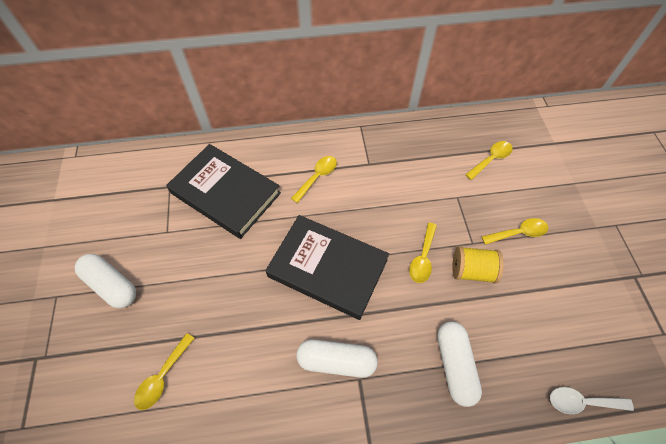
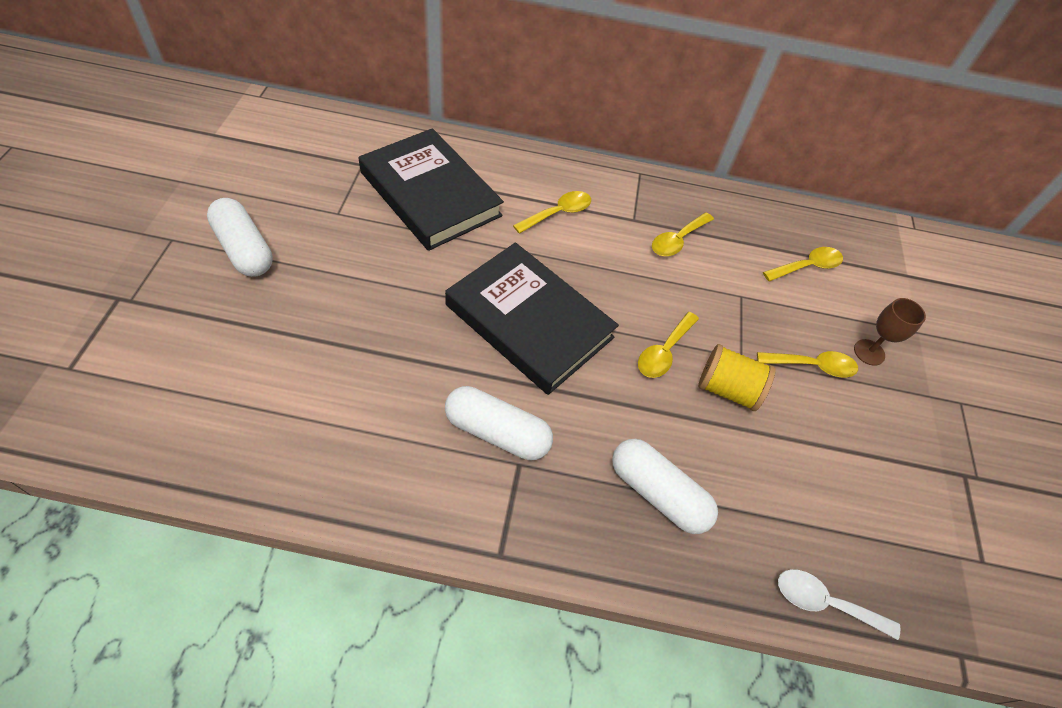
camera: 10 degrees right, 5 degrees down
yellow spoon [134,333,195,410] -> yellow spoon moved to [652,212,714,256]
white capsule [437,321,482,407] -> white capsule turned 60 degrees counterclockwise [612,439,718,534]
none -> brown goblet [854,298,926,366]

